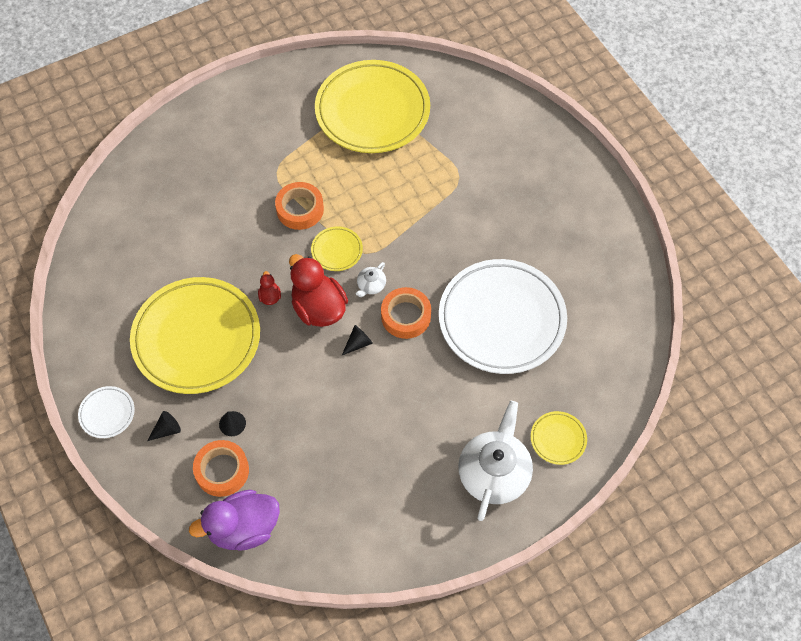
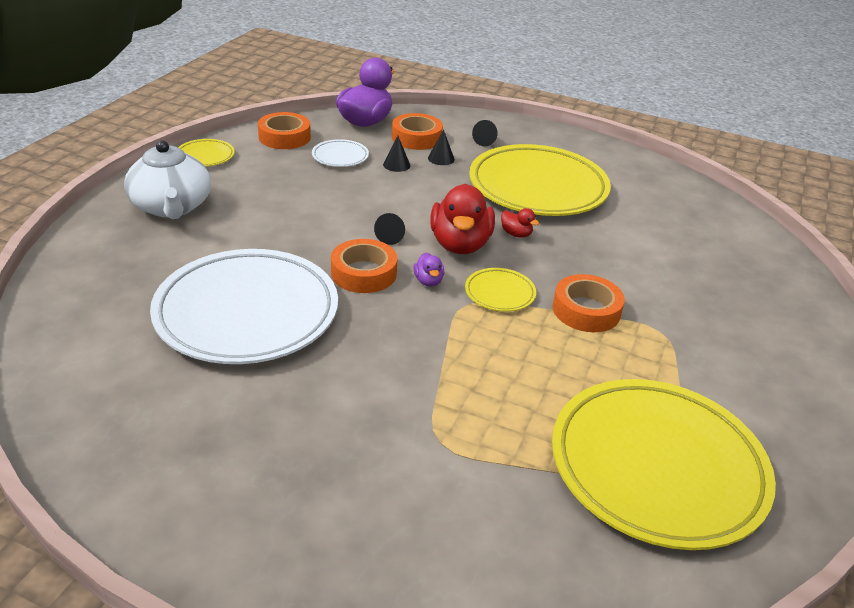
camera: 140 degrees right, 25 degrees down
white plate [78,386,135,438] -> white plate moved to [312,139,369,167]
red duck [289,254,348,327] -> red duck turned 75 degrees clockwise [430,184,495,254]
white teapot [356,262,386,297] -> purple duck [413,253,444,287]
yellow plate [531,411,587,465] -> yellow plate moved to [178,139,235,167]
none -> orange tape [258,112,311,149]
none -> black cone [383,136,410,172]

